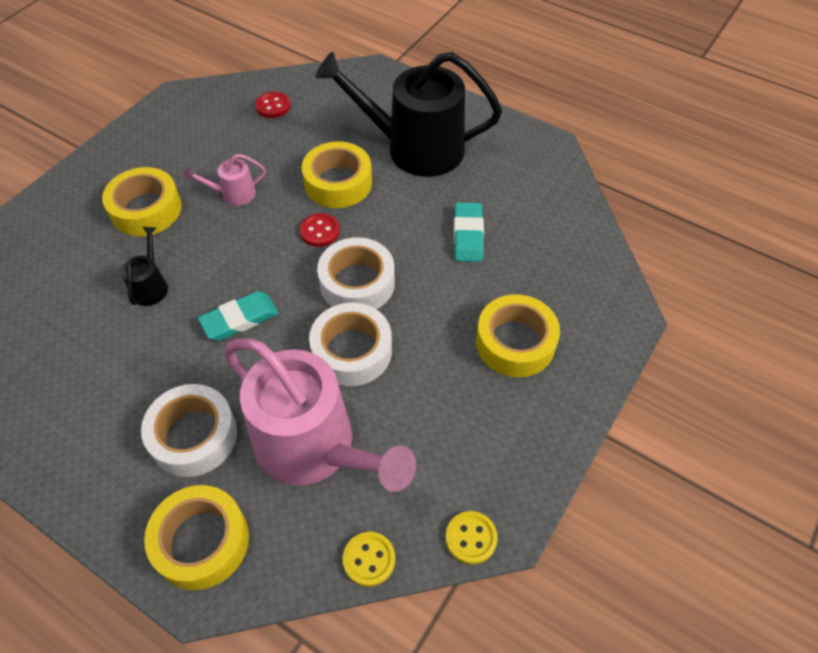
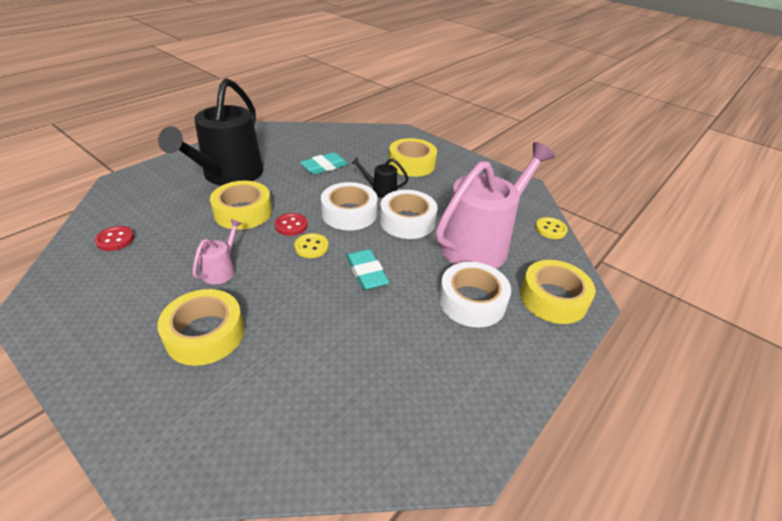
camera: 85 degrees left, 15 degrees down
black watering can [121,227,168,306] -> black watering can moved to [351,157,409,198]
pink watering can [184,154,265,206] -> pink watering can turned 150 degrees counterclockwise [192,219,242,285]
yellow button [445,511,498,564] -> yellow button moved to [294,233,329,258]
turquoise eraser [454,202,484,262] -> turquoise eraser turned 45 degrees counterclockwise [300,152,348,175]

